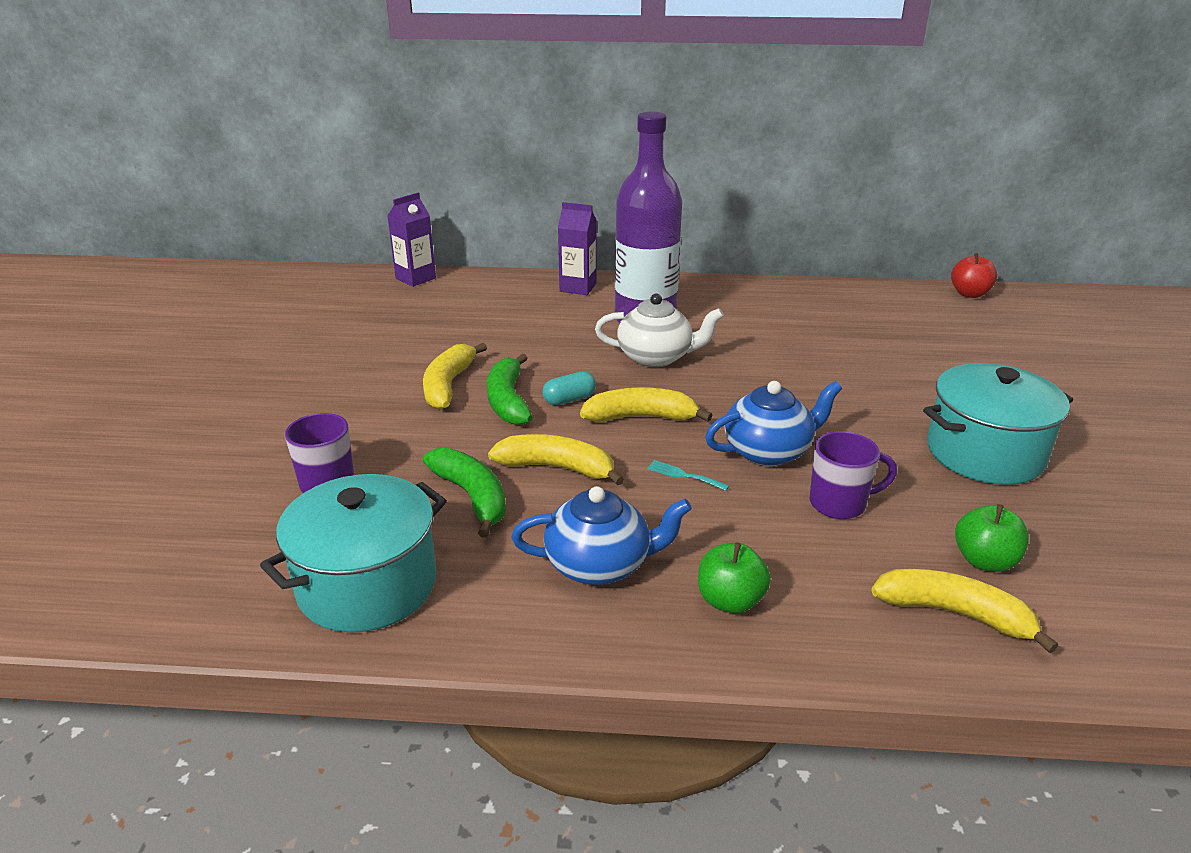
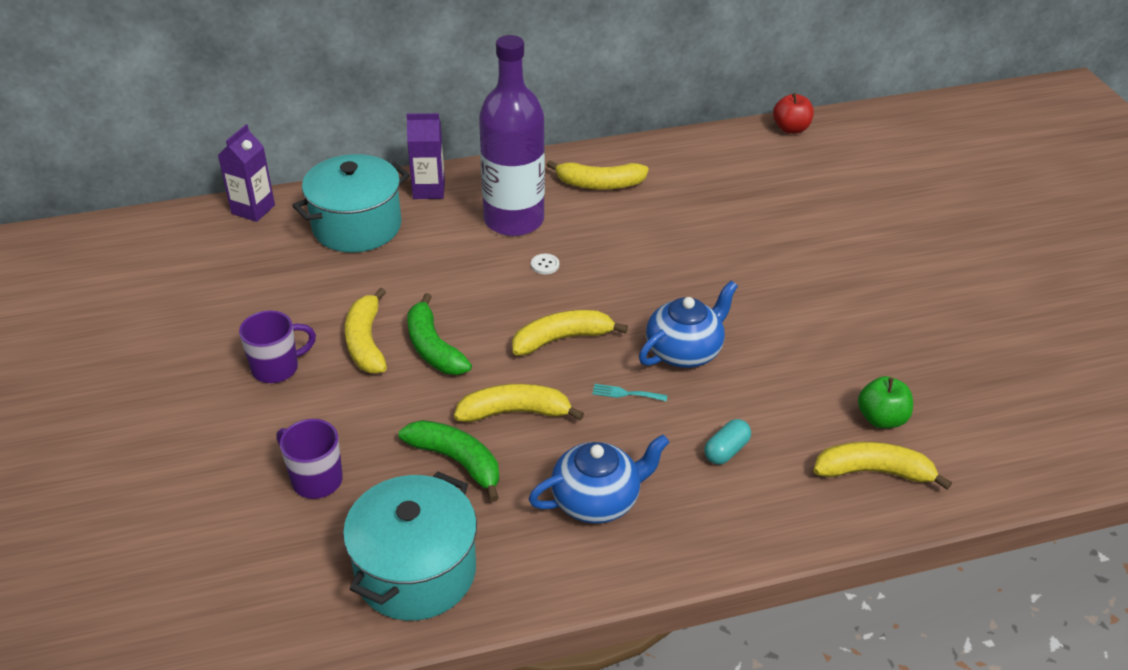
camera: 20 degrees left, 10 degrees up
turquoise capsule [543,371,596,405] -> turquoise capsule moved to [704,419,751,465]
white teapot [595,293,724,367] -> white button [531,254,559,275]
green apple [698,543,771,614] -> none
purple mug [810,431,897,519] -> purple mug moved to [239,310,316,383]
turquoise pot [923,363,1073,485] -> turquoise pot moved to [292,154,410,252]
none -> yellow banana [547,160,649,190]

